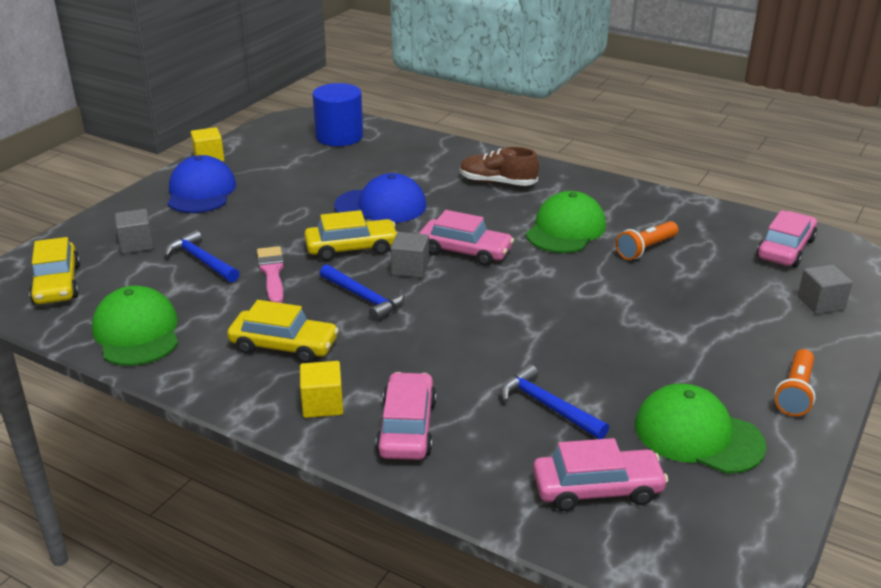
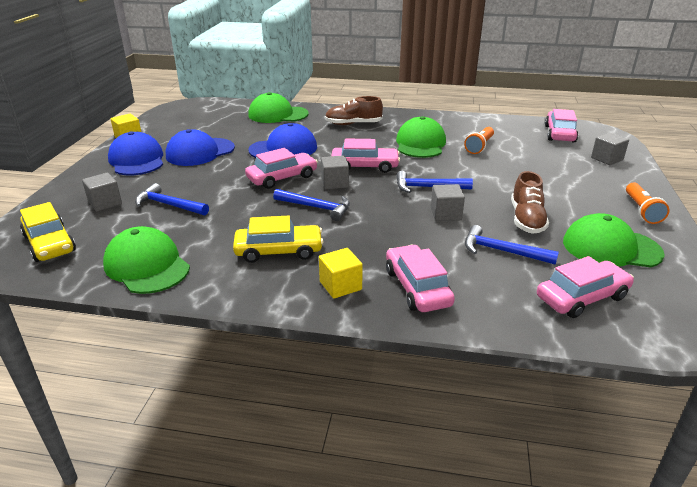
camera: 20 degrees left, 0 degrees up
pink brush [257,246,284,303] -> none
yellow car [304,210,398,261] -> pink car [245,148,318,189]
blue cylinder [312,83,363,146] -> none
none -> blue cap [166,129,235,166]
none -> green cap [248,92,309,123]
none -> blue hammer [396,171,473,193]
none -> grey cube [431,184,465,221]
none -> brown shoe [511,171,549,234]

